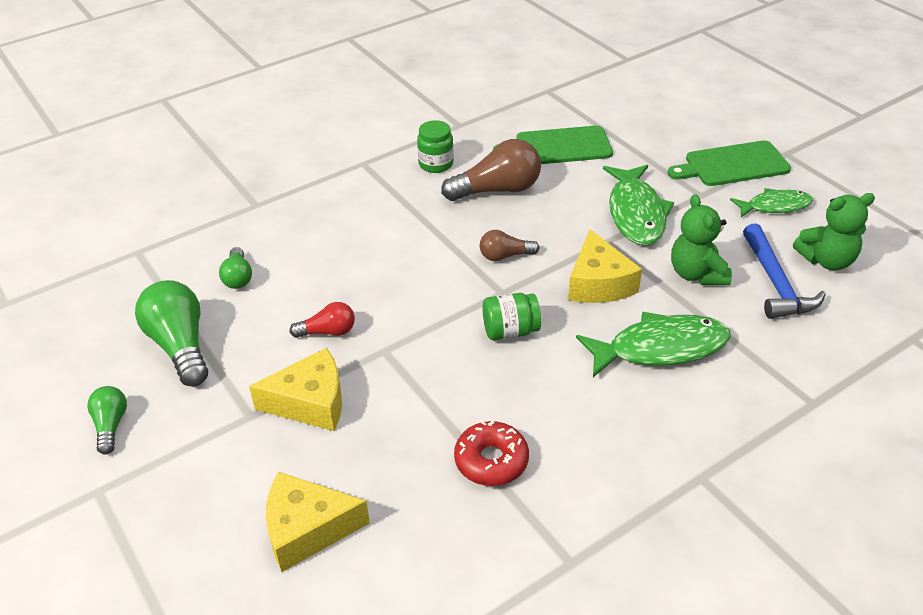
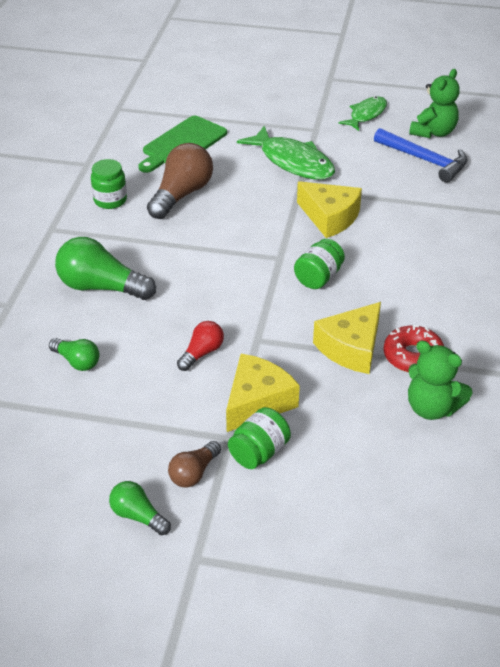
camera: 45 degrees left, 0 degrees up
green light bulb [135,280,208,386] -> green light bulb moved to [55,237,156,300]
yellow cheese [266,472,370,572] -> yellow cheese moved to [313,302,381,374]
brown light bulb [480,230,539,261] -> brown light bulb moved to [168,441,221,488]
green fish [576,312,731,377] -> none
green cutting board [668,140,791,186] -> none
green teddy bear [671,194,732,285] -> green teddy bear moved to [408,340,472,420]
none -> green jar [228,407,291,469]

